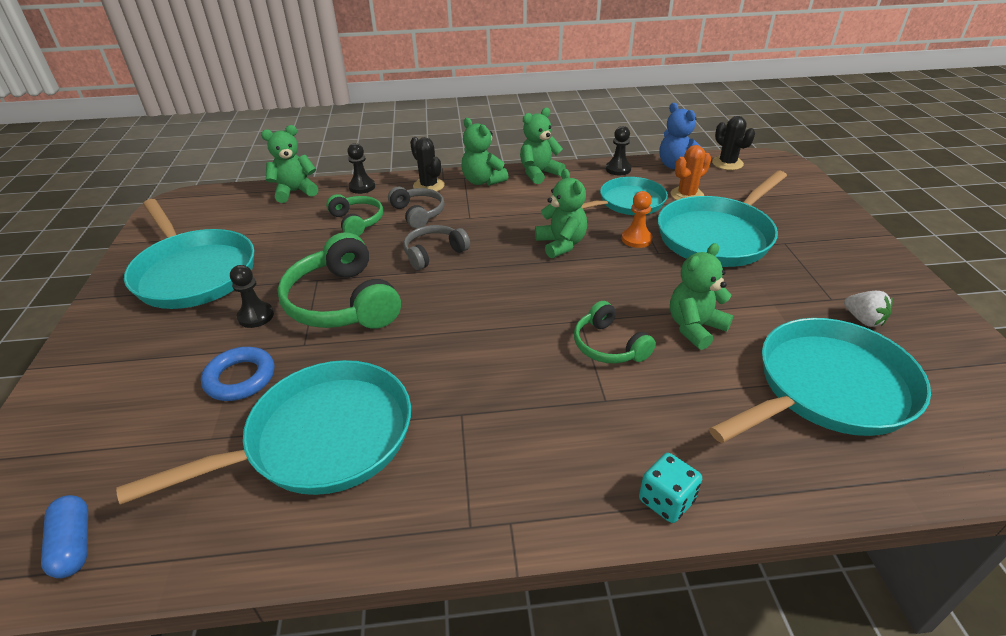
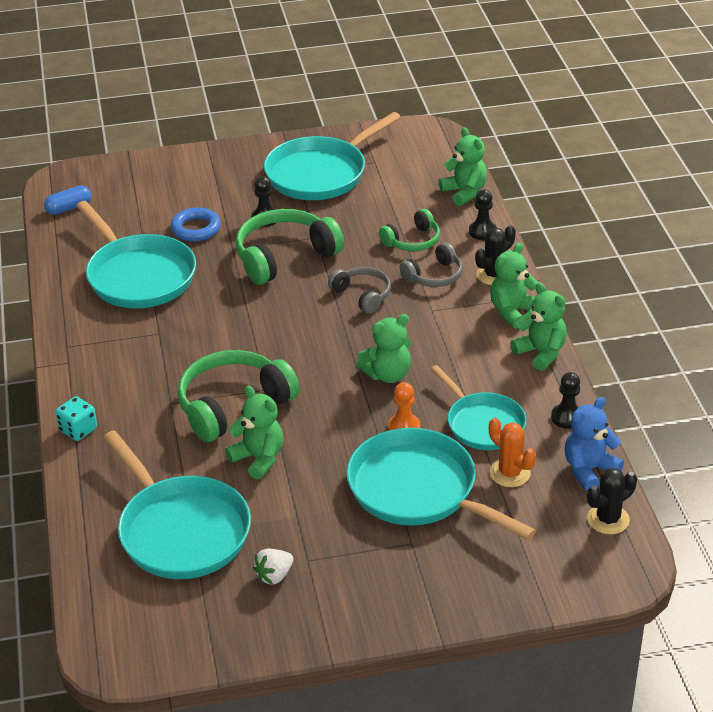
camera: 85 degrees right, 0 degrees up
green headphones [574,301,656,364] -> green headphones [177,350,300,442], size x1.76

